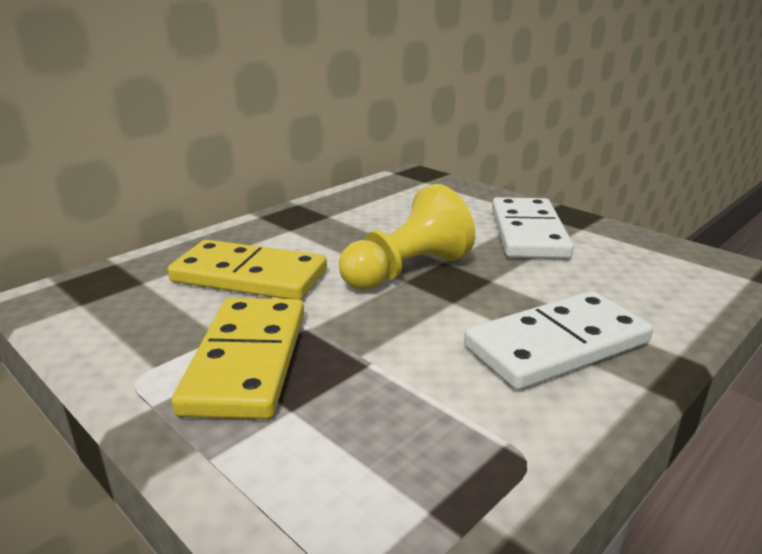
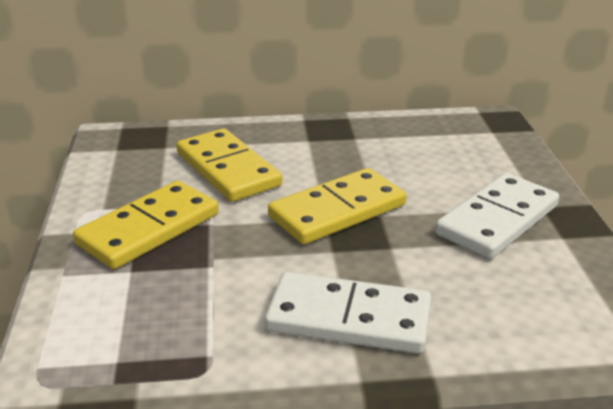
camera: 40 degrees right, 5 degrees up
yellow pawn [339,184,475,290] -> yellow domino [268,168,407,245]

